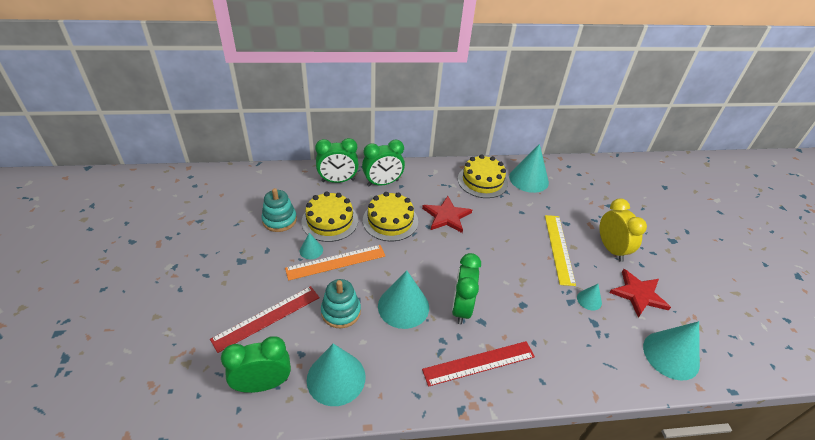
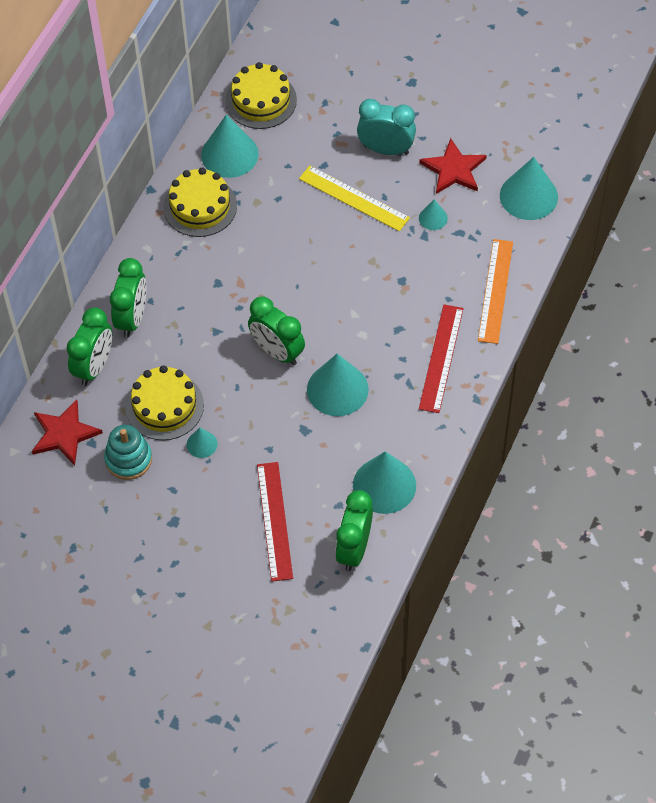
camera: 55 degrees left, 15 degrees up
orange ruler [285,245,385,281] -> orange ruler moved to [478,239,513,344]
turquoise stacking toy [321,279,361,328] -> none
yellow cake [363,192,418,241] -> yellow cake moved to [226,62,297,129]
red star [422,196,472,233] -> red star moved to [32,400,103,465]
green clock [452,253,481,324] -> green clock moved to [248,297,305,366]
yellow clock [600,199,647,262] -> turquoise clock [357,99,416,155]

